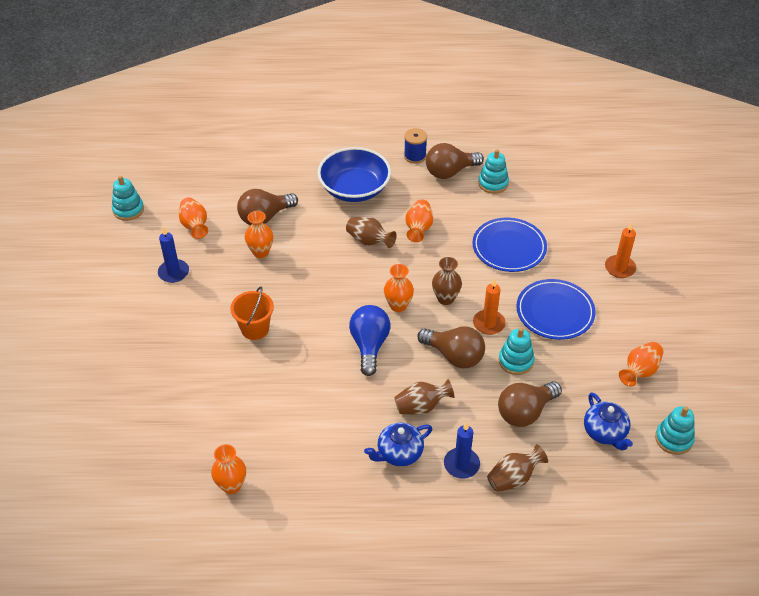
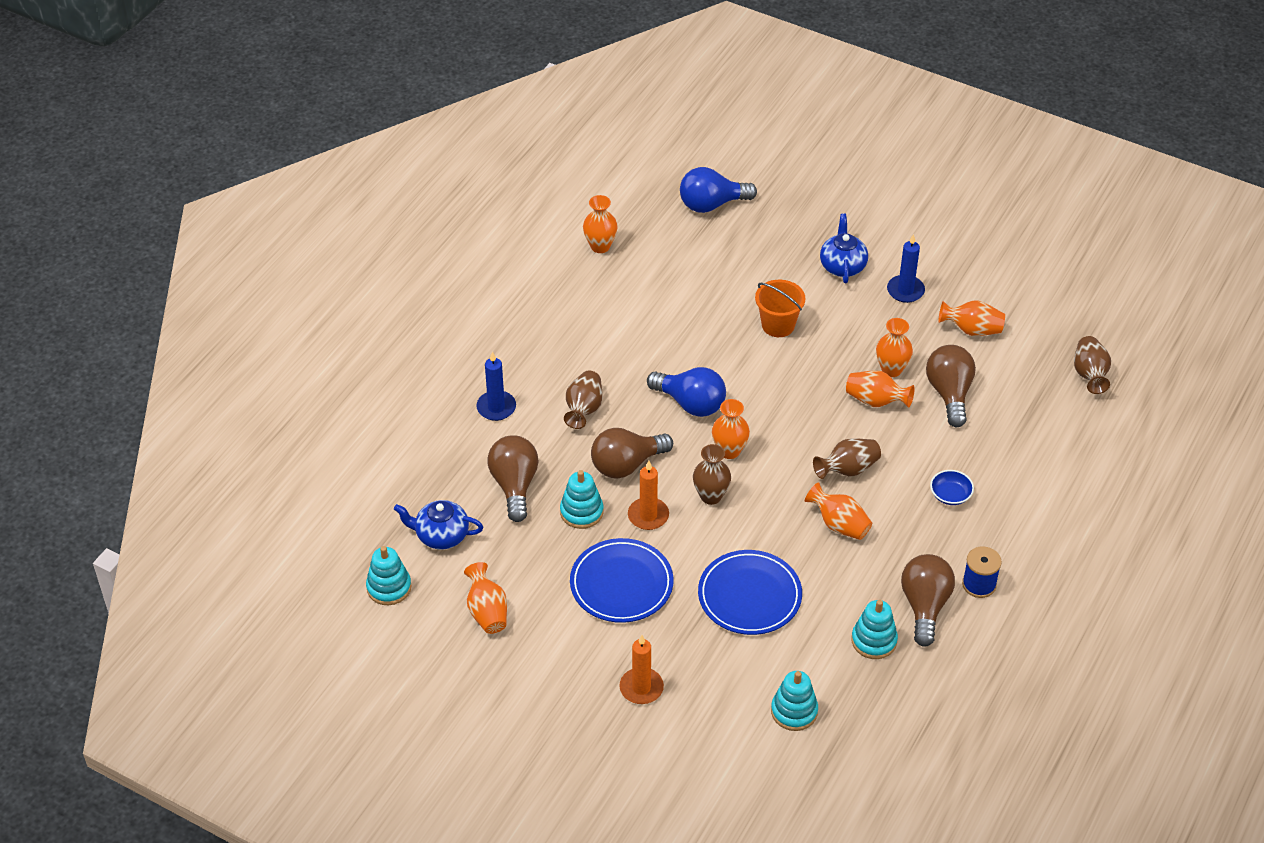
camera: 120 degrees right, 0 degrees up
turquoise stacking toy [112,176,144,221] -> turquoise stacking toy moved to [771,671,818,731]
blue bowl [317,147,391,202] -> blue bowl [930,470,974,505], size x0.42
blue teapot [364,423,432,466] -> blue teapot moved to [820,213,868,283]
brown vase [487,444,548,492] -> brown vase moved to [1074,336,1111,394]
none -> blue light bulb [680,167,757,213]
none -> orange vase [846,370,915,408]

